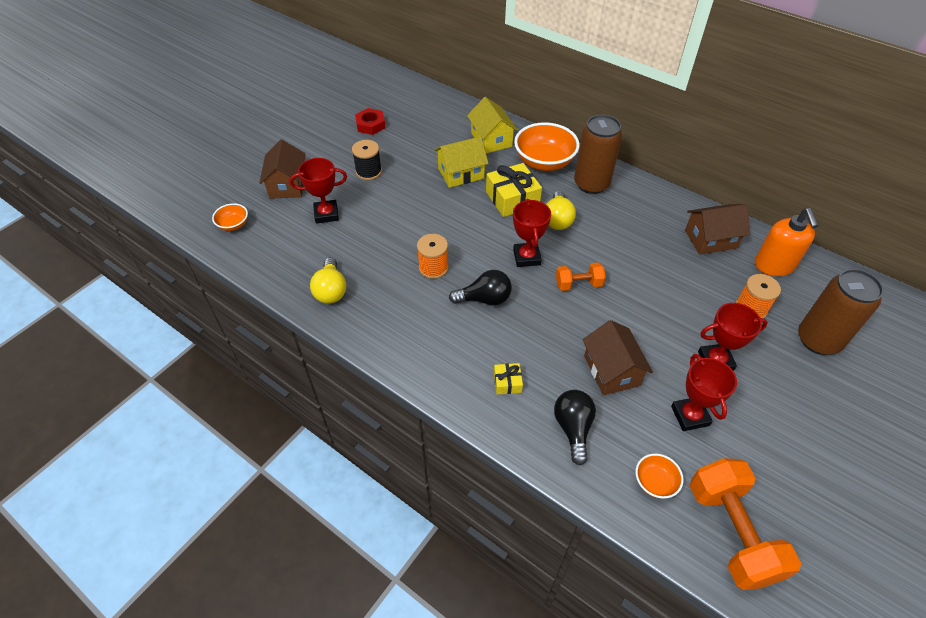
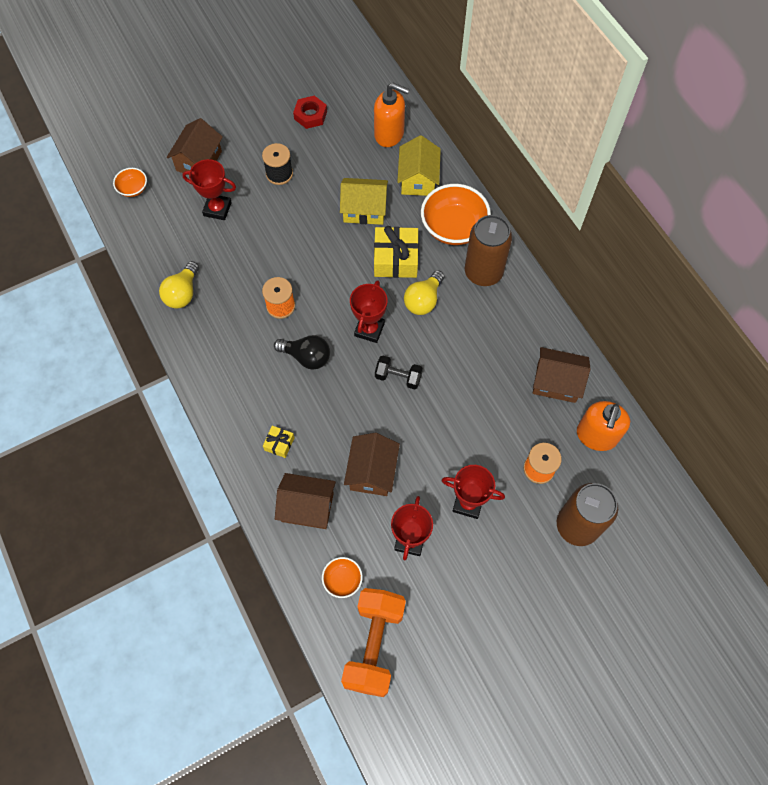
camera: 25 degrees right, 15 degrees up
black light bulb [554,390,596,465] -> brown house [275,473,336,529]
orange dumbbell [556,262,606,291] -> black dumbbell [375,355,423,389]
none -> orange soap dispenser [374,83,410,147]

